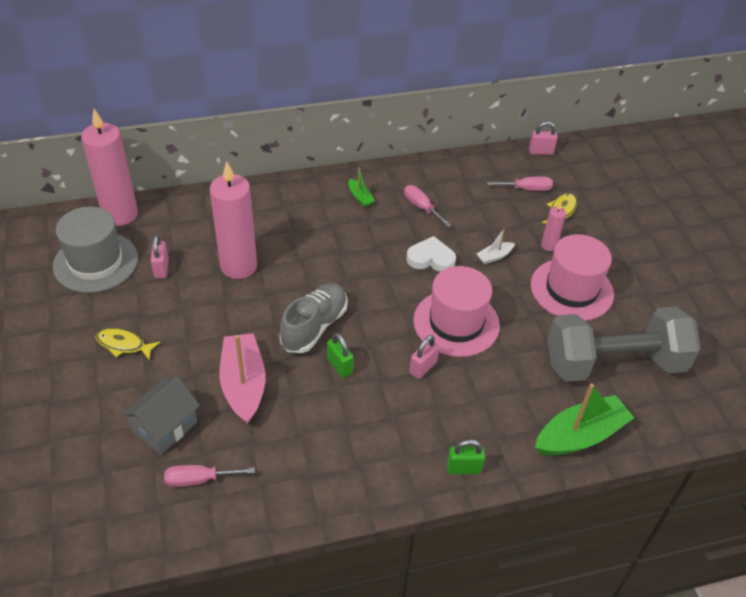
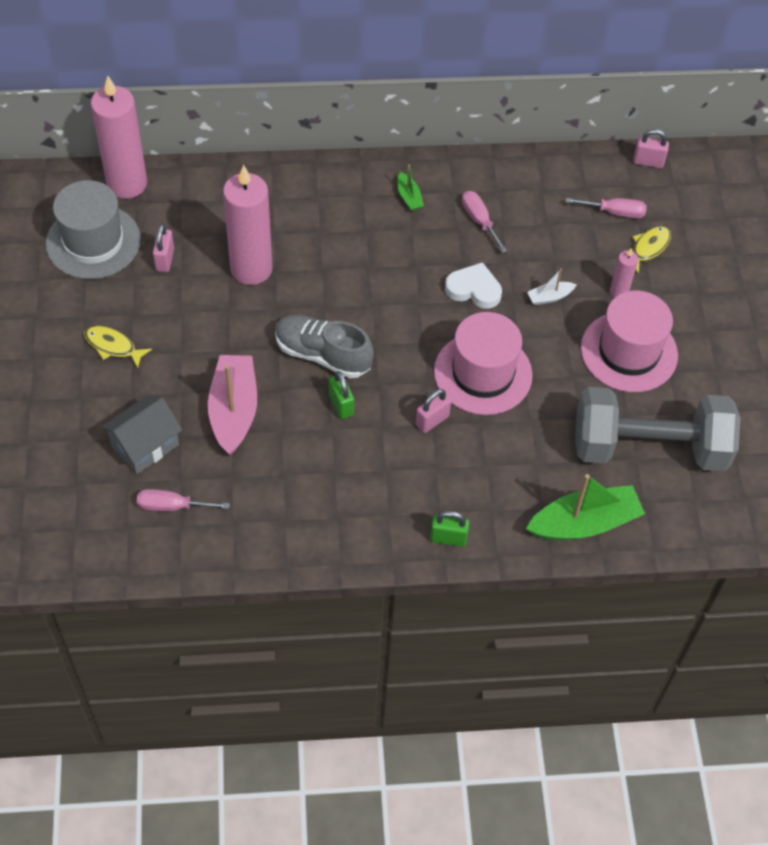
camera: 10 degrees right, 10 degrees up
grey shoe [280,283,348,353] -> grey shoe turned 105 degrees counterclockwise [275,315,374,378]

